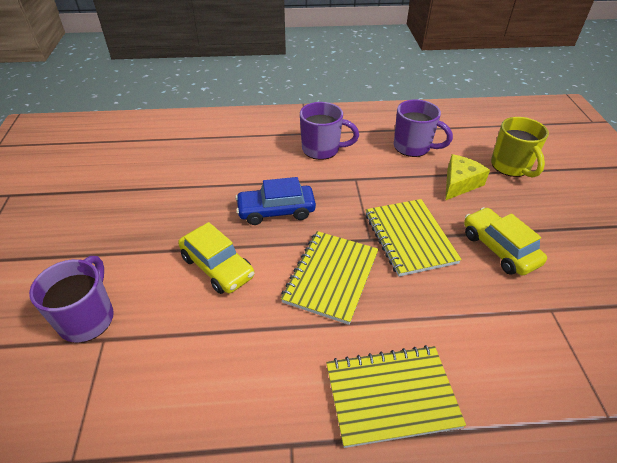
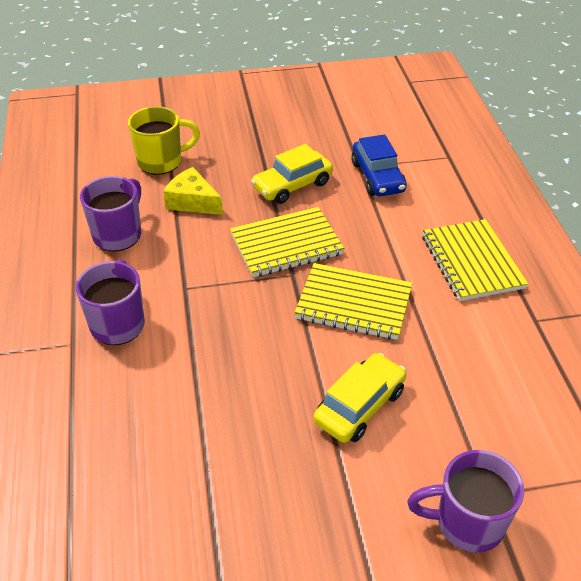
camera: 95 degrees left, 0 degrees up
blue car [235,177,316,225] -> blue car moved to [351,134,406,196]

